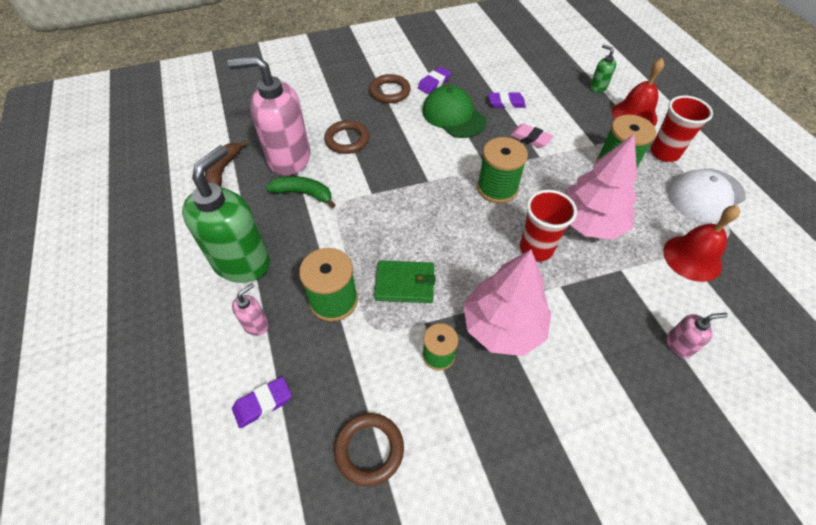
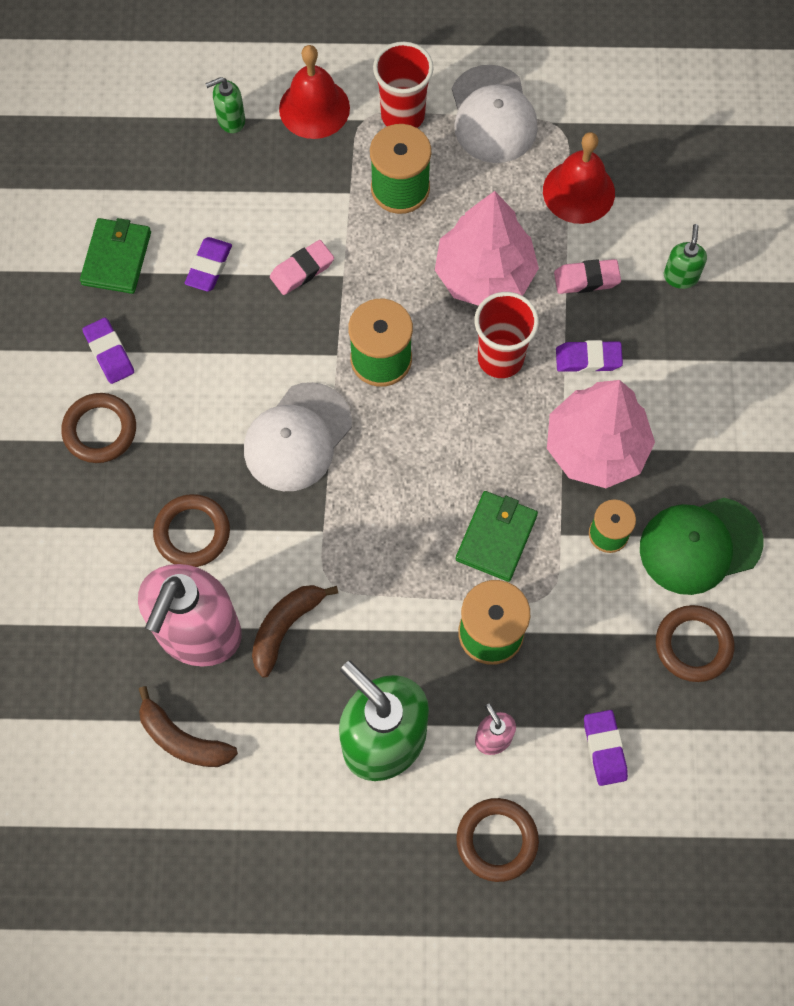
camera: 70 degrees left, 15 degrees up
green banana [266,176,335,208] -> brown banana [252,585,338,678]
green cap [422,85,487,138] -> green cap moved to [640,498,763,595]
pink soap dispenser [667,313,728,358] -> green soap dispenser [664,224,707,289]
none -> green wallet [80,218,151,294]
none -> white cap [244,382,352,491]
none -> brown ring [456,798,539,882]
none -> pink eraser [554,259,621,294]
none -> purple eraser [556,340,623,373]

